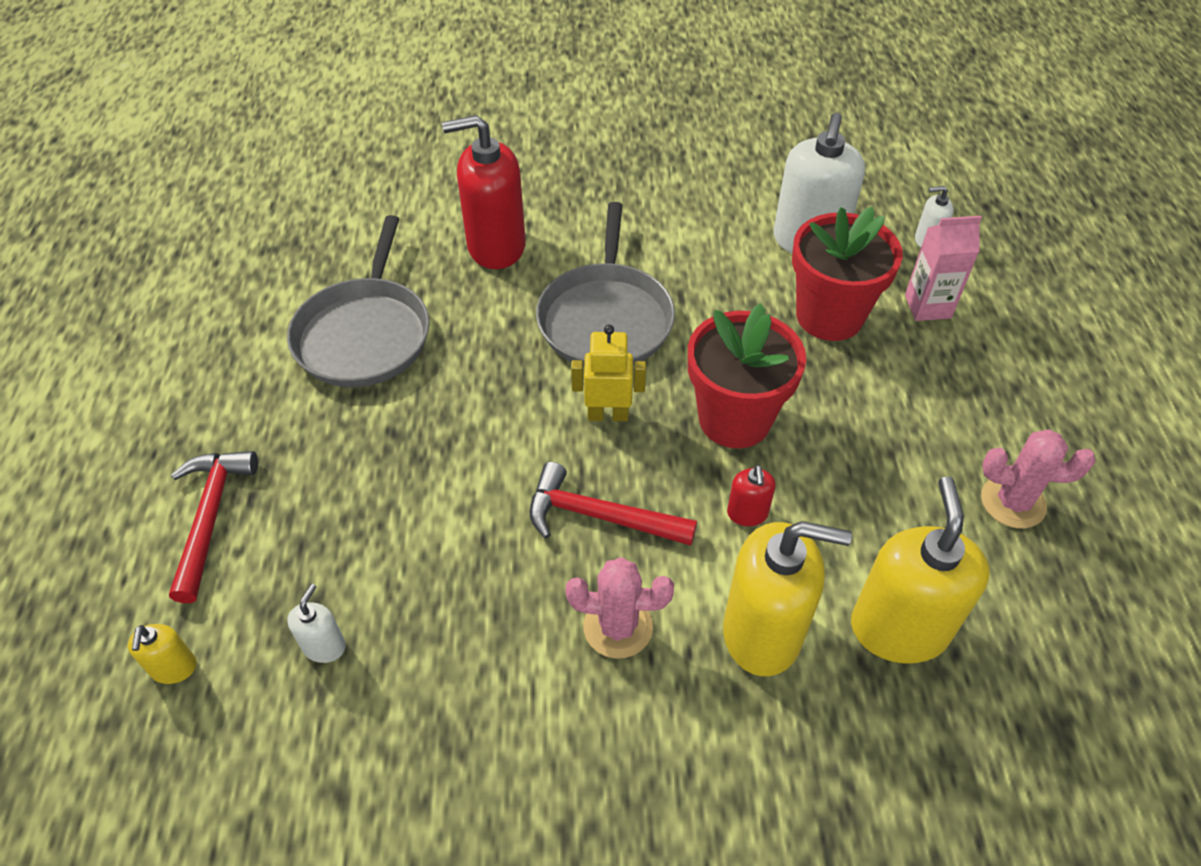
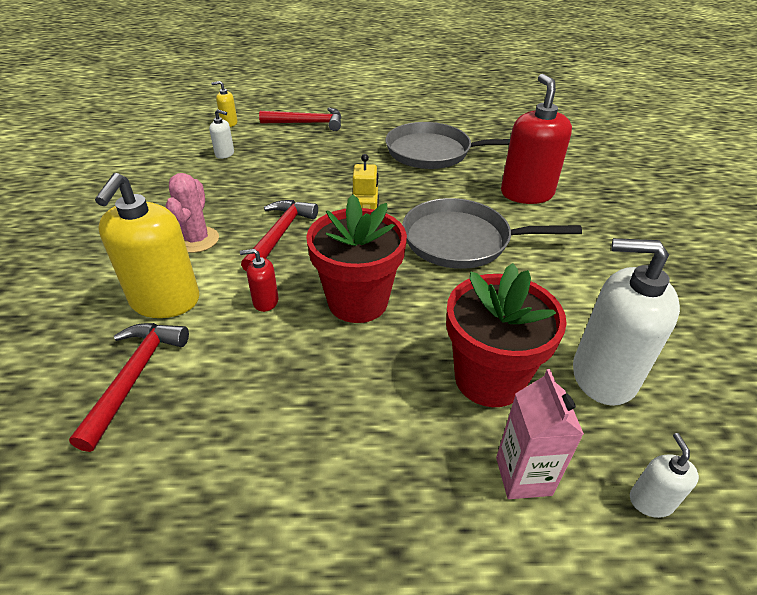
camera: 90 degrees right, 10 degrees down
yellow soap dispenser [851,476,990,664] -> red hammer [69,323,189,452]
pink cactus [981,429,1095,529] -> none

